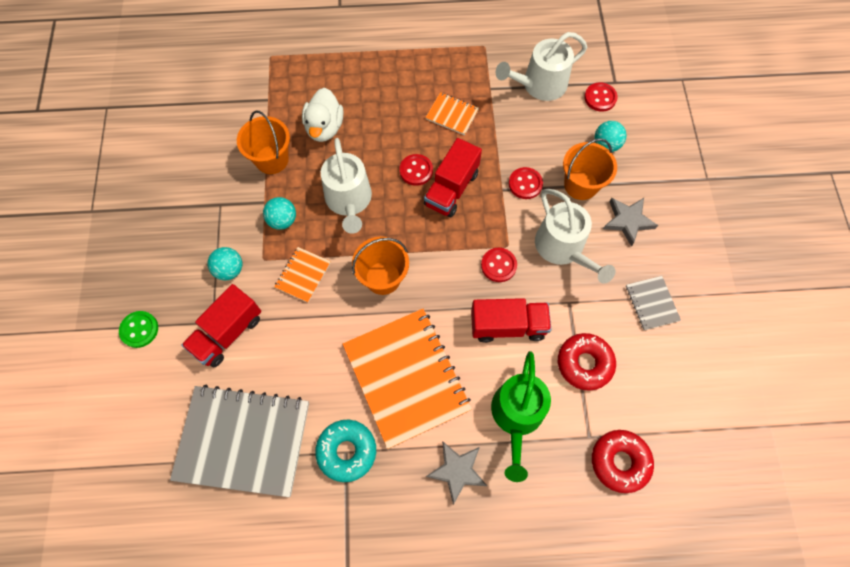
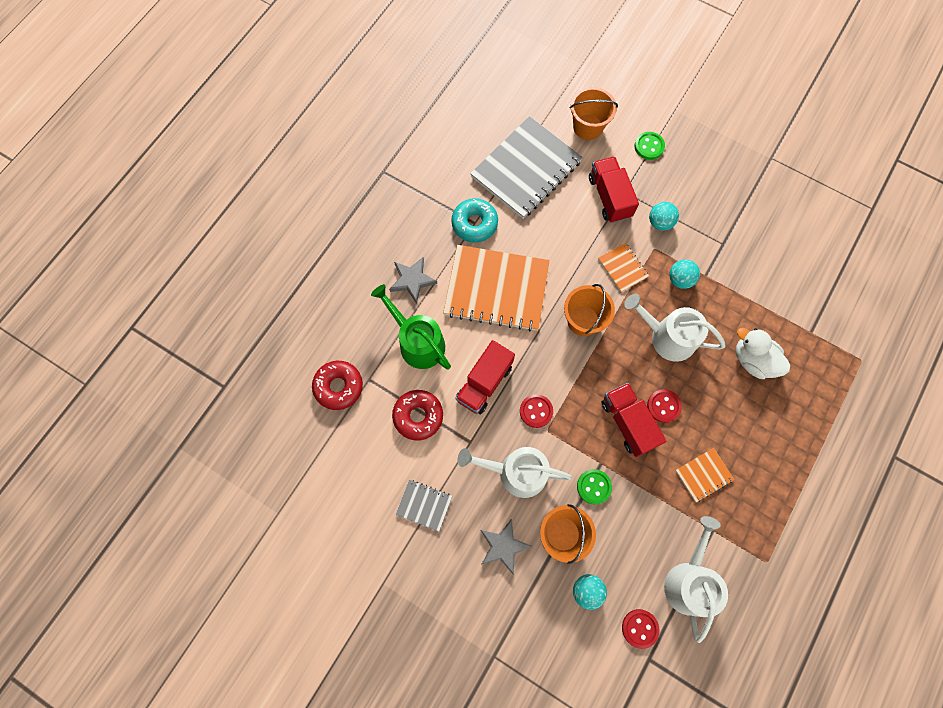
camera: 125 degrees right, 5 degrees up
orange bucket [237,110,290,174] -> orange bucket moved to [570,87,618,140]
red button [509,167,543,199] -> green button [577,469,612,505]

